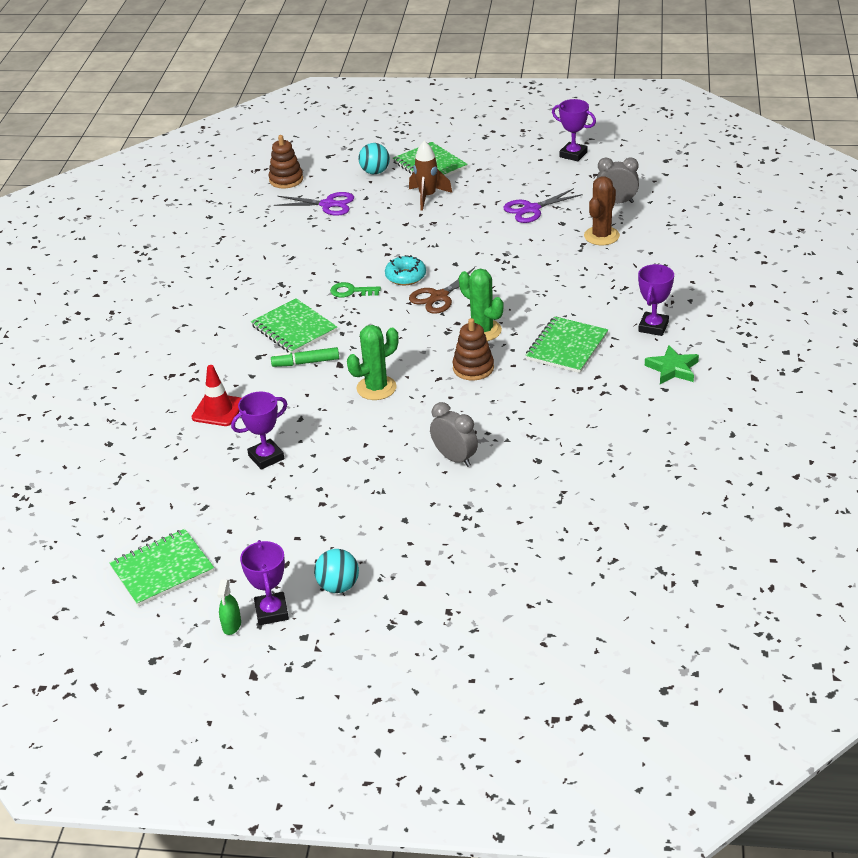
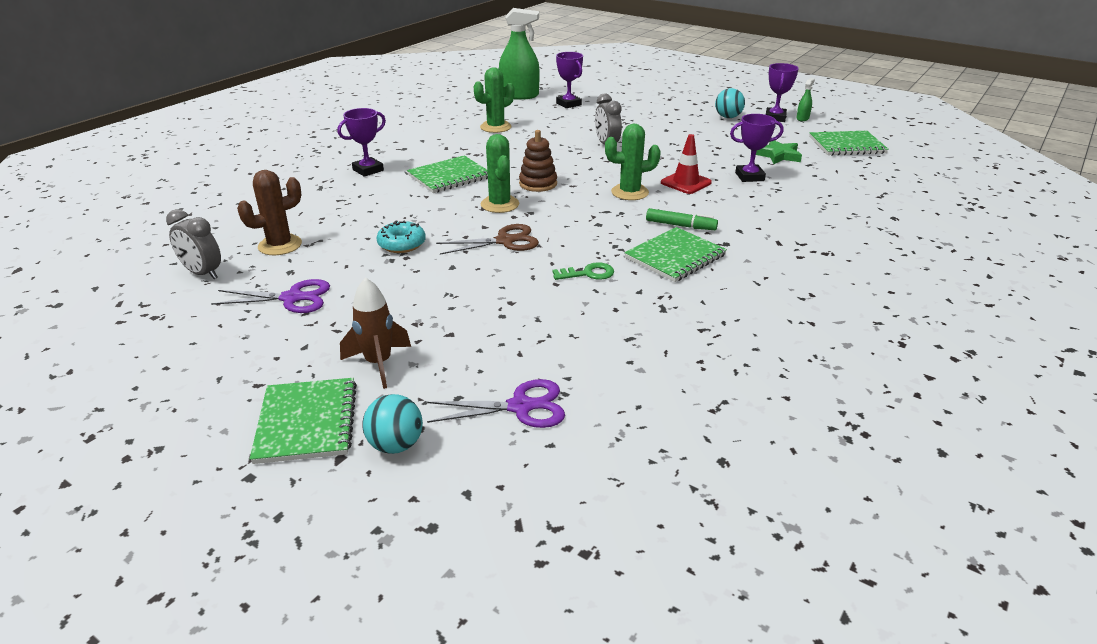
camera: 155 degrees left, 5 degrees down
red traffic cone [191,365,242,426] -> red traffic cone moved to [661,134,712,194]
green notebook [251,298,337,354] -> green notebook turned 60 degrees clockwise [624,227,727,282]
brown stacking toy [269,135,303,188] -> none
purple scissors [273,192,355,216] -> purple scissors turned 135 degrees clockwise [427,379,565,428]
green key [330,282,381,297] -> green key turned 45 degrees counterclockwise [553,262,614,280]
turquoise donut [385,255,426,285] -> turquoise donut moved to [377,220,426,253]
purple trophy [552,99,596,161] -> purple trophy moved to [556,52,583,108]
green star [645,345,699,384] -> green star moved to [756,140,802,164]
none -> green cactus [474,67,514,133]
none -> green spray bottle [499,8,540,100]

